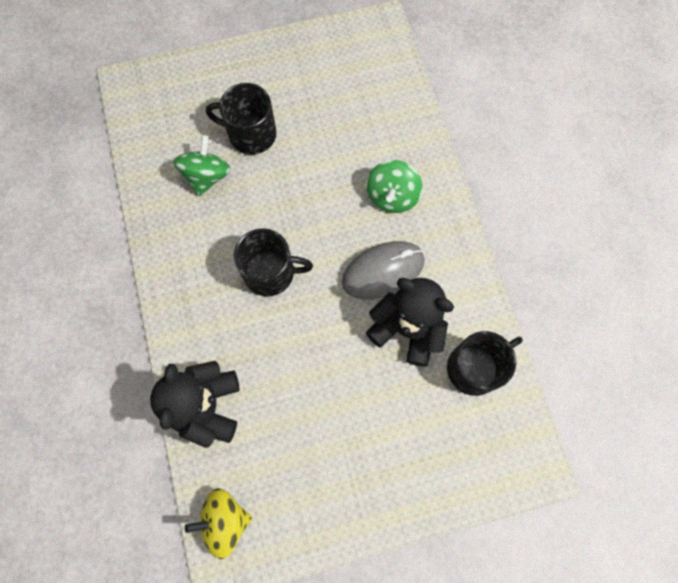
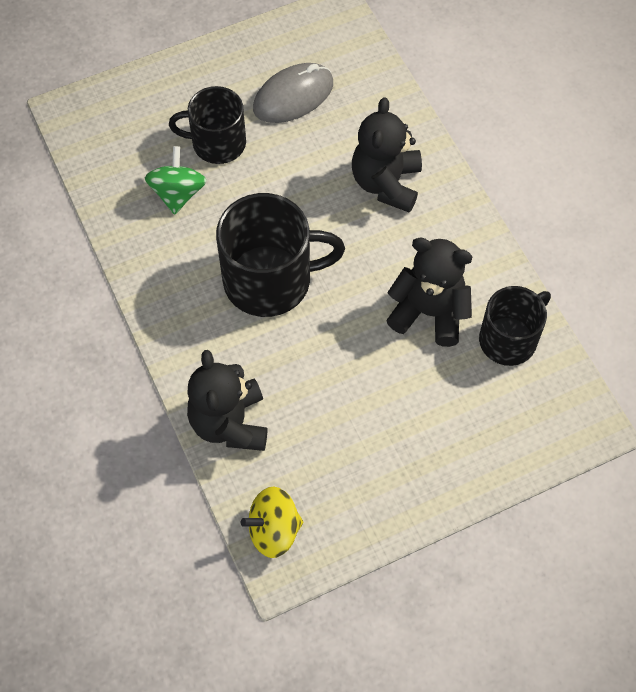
camera: 10 degrees left, 10 degrees down
black mug [234,228,313,296] -> black mug [216,193,345,317], size x1.54
grey mouse [342,241,424,300] -> grey mouse moved to [253,63,333,123]
green spinning top [366,160,423,213] -> black teddy bear [352,97,422,213]

